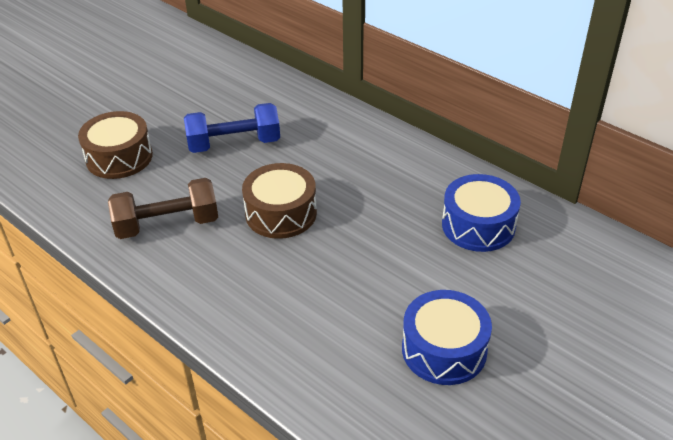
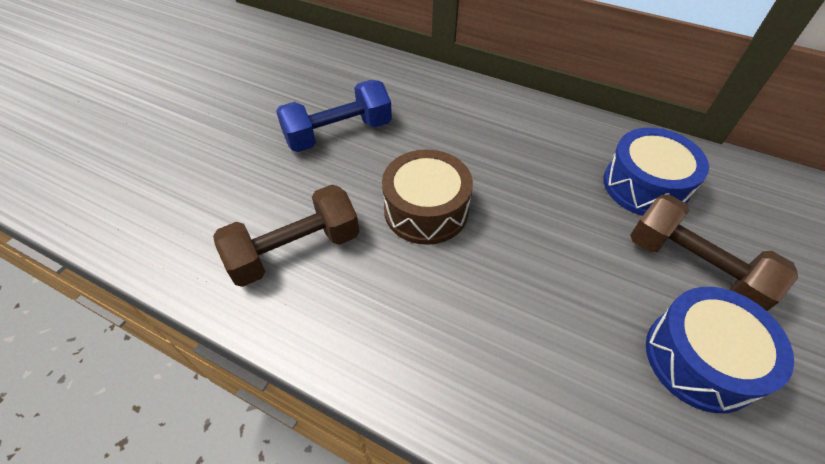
camera: 15 degrees left, 10 degrees up
brown drum [78,111,153,179] -> none
none -> brown dumbbell [630,194,798,311]

